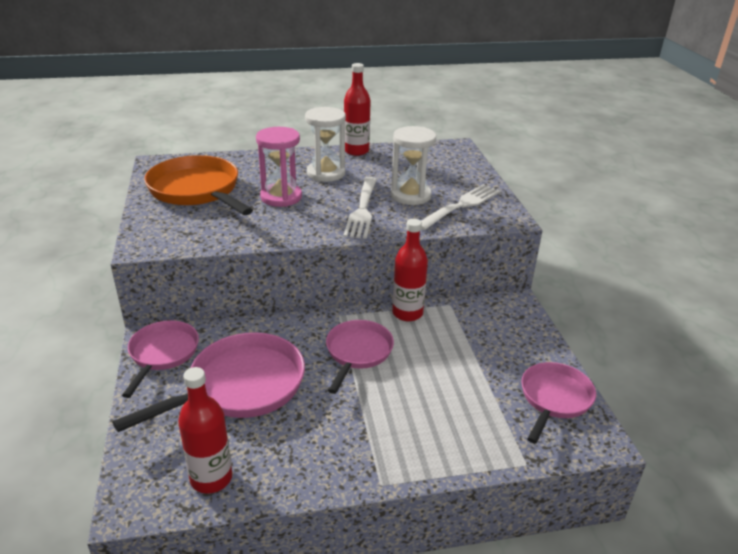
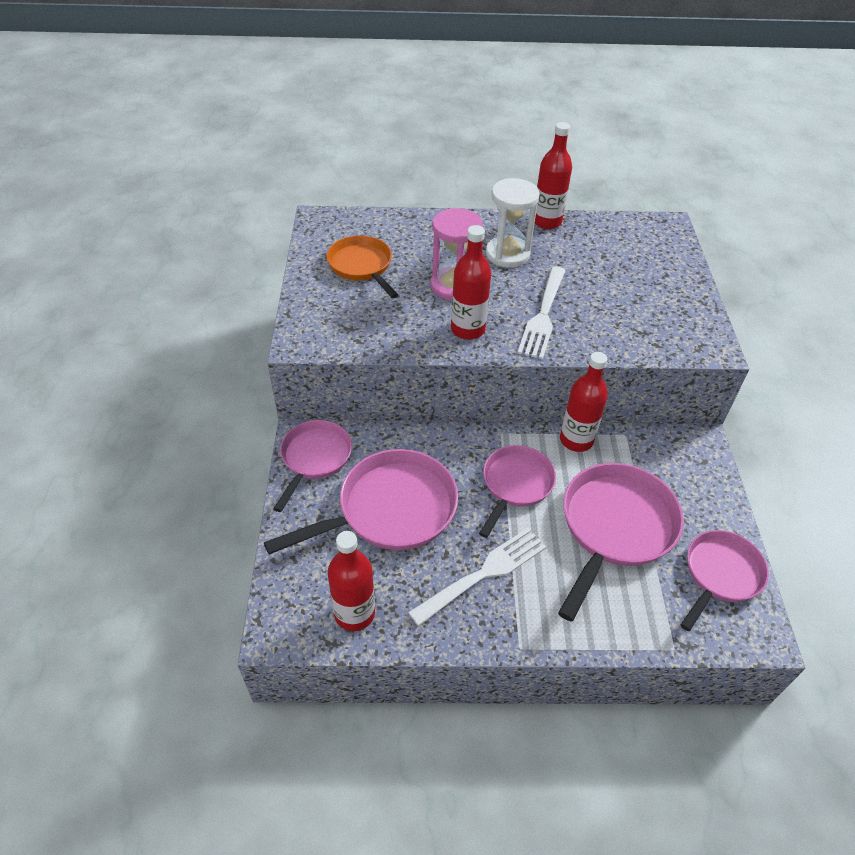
camera: 10 degrees right, 15 degrees up
orange pan [144,155,253,215] -> orange pan [326,235,398,298], size x0.64
white hourglass [391,126,436,205] -> none
white fork [421,184,500,230] -> white fork moved to [408,528,546,626]
none -> red bottle [451,225,491,340]
none -> pink pan [558,463,684,622]

